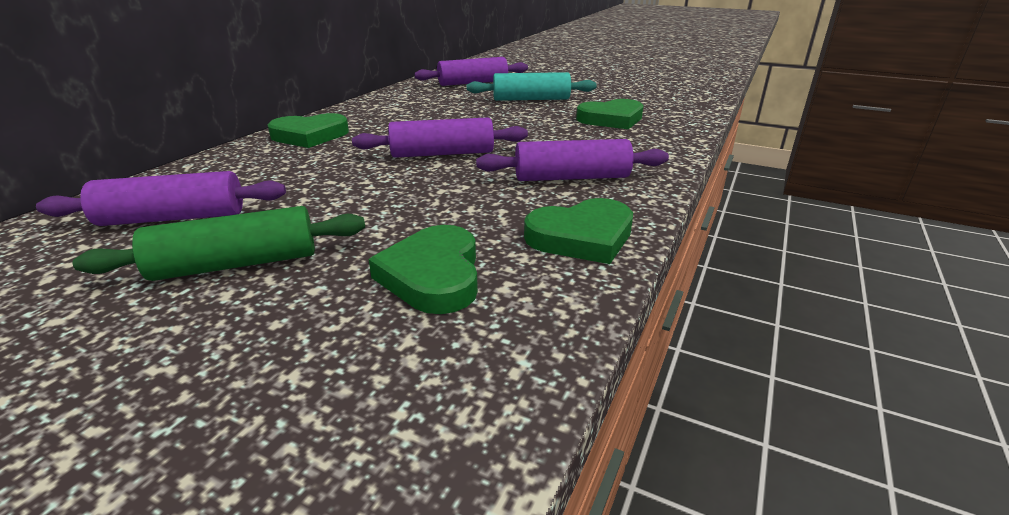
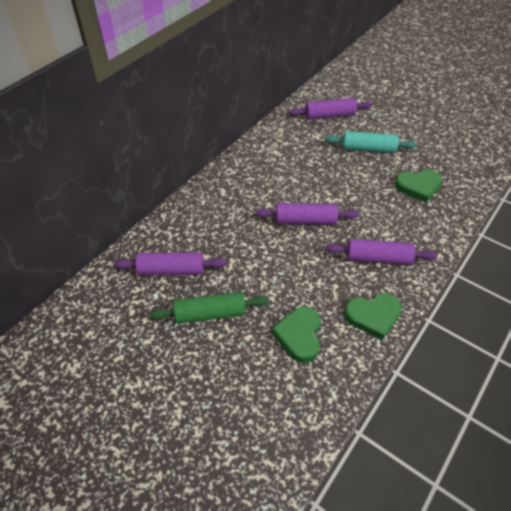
camera: 10 degrees right, 20 degrees up
green heart [268,113,349,148] -> none

